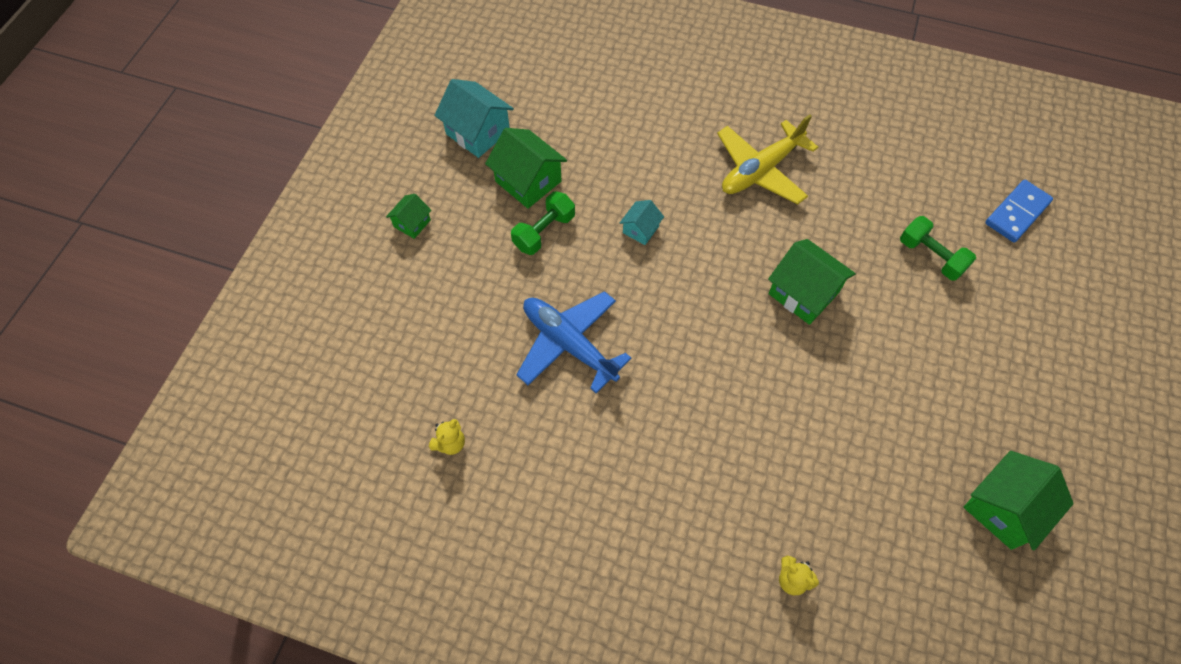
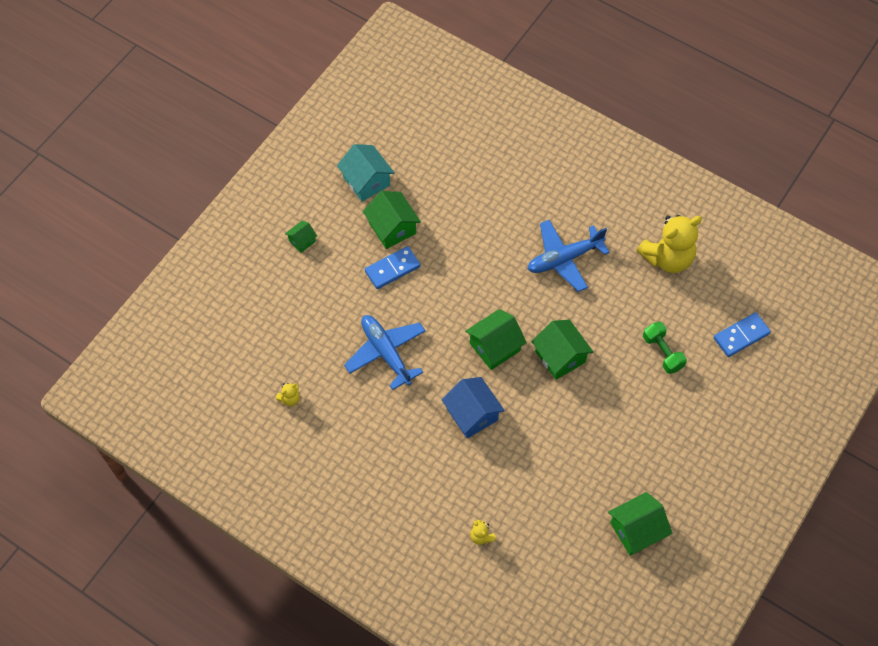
camera: 15 degrees right, 0 degrees up
green dumbbell [511,191,575,255] -> blue domino [365,246,421,289]
turquoise house [620,200,664,245] -> none
yellow plane [717,114,818,204] -> blue plane [528,220,610,292]
none -> blue house [442,377,505,439]
none -> green house [465,309,527,370]
none -> yellow teddy bear [637,215,702,273]

